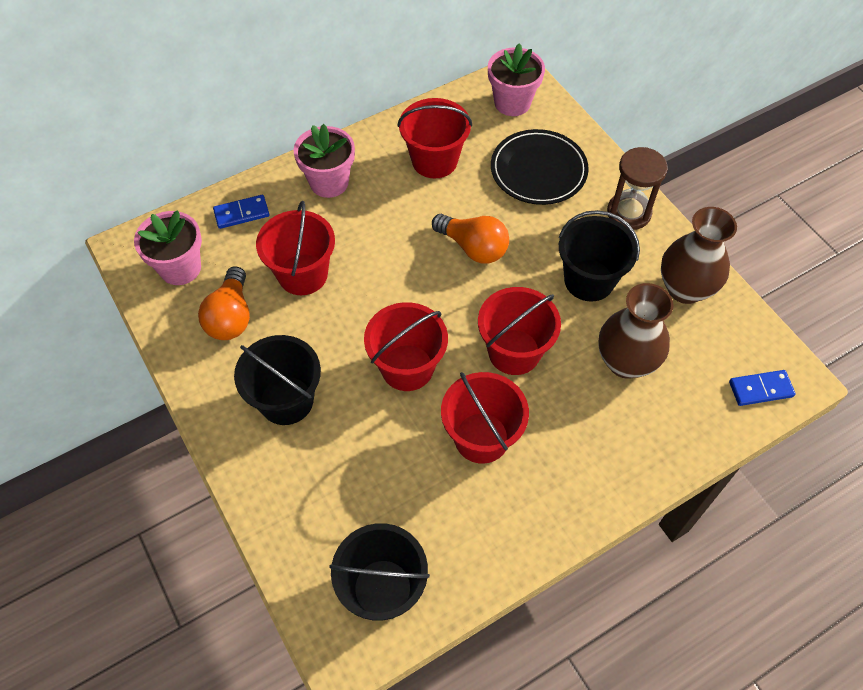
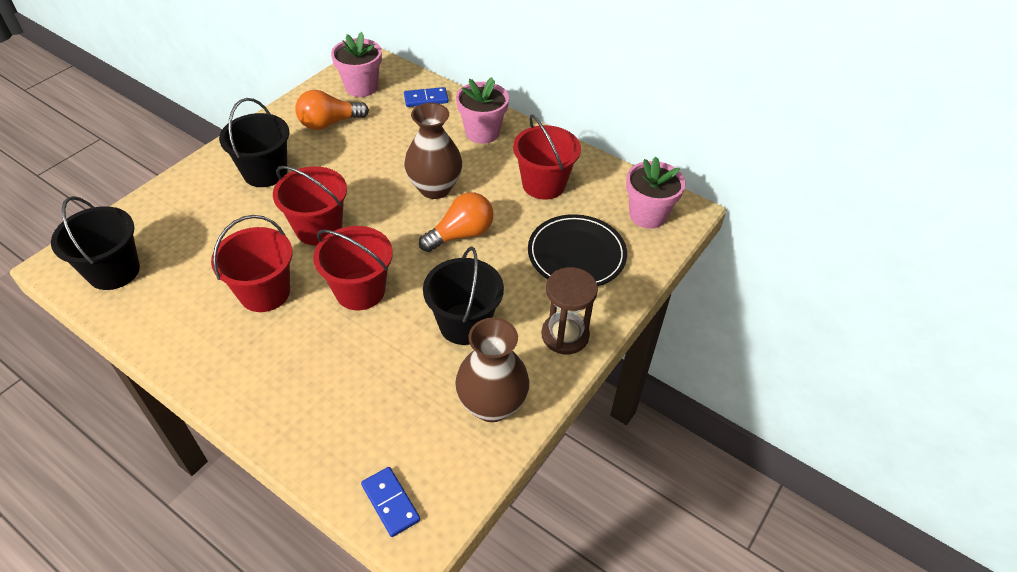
camera: 65 degrees right, 10 degrees down
blue domino [213,195,269,229] -> blue domino turned 60 degrees counterclockwise [404,87,448,107]
red bucket [256,201,335,295] -> none
orange light bulb [432,214,509,263] -> orange light bulb turned 135 degrees counterclockwise [419,192,493,252]
brown vase [598,283,673,379] -> brown vase moved to [404,103,462,199]

